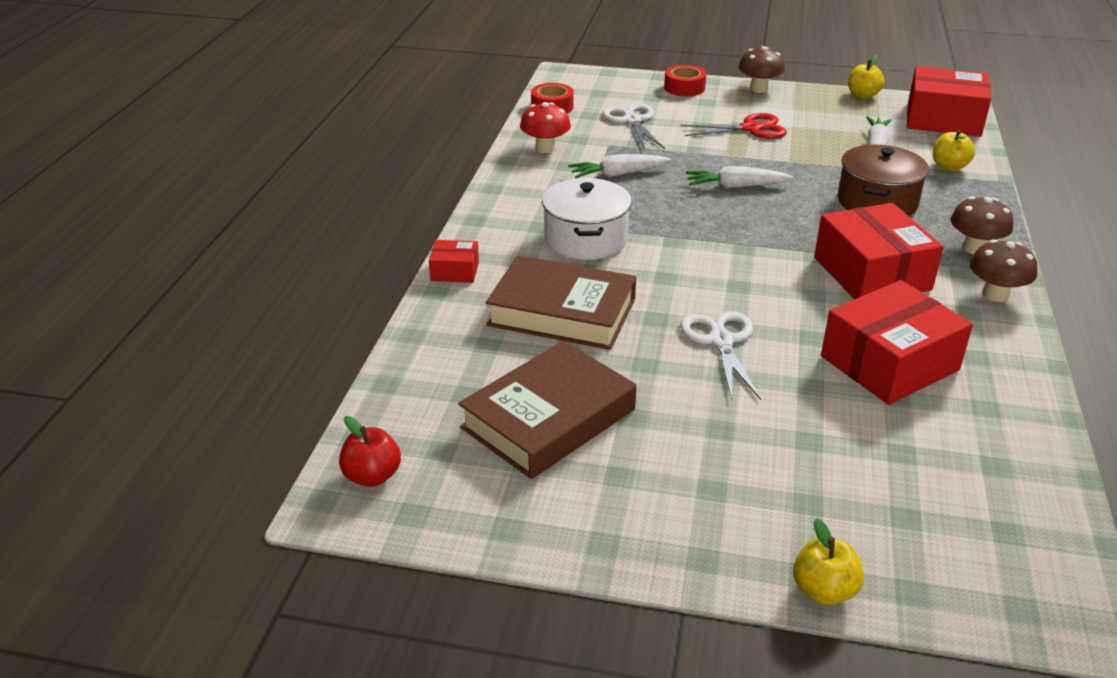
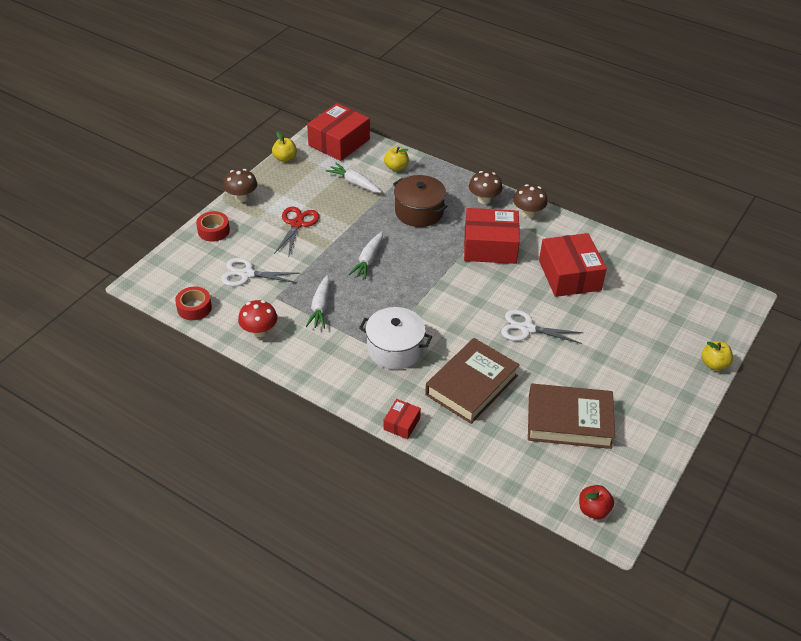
camera: 70 degrees left, 10 degrees up
brown book [458,341,637,479] -> brown book turned 60 degrees counterclockwise [528,383,615,449]

